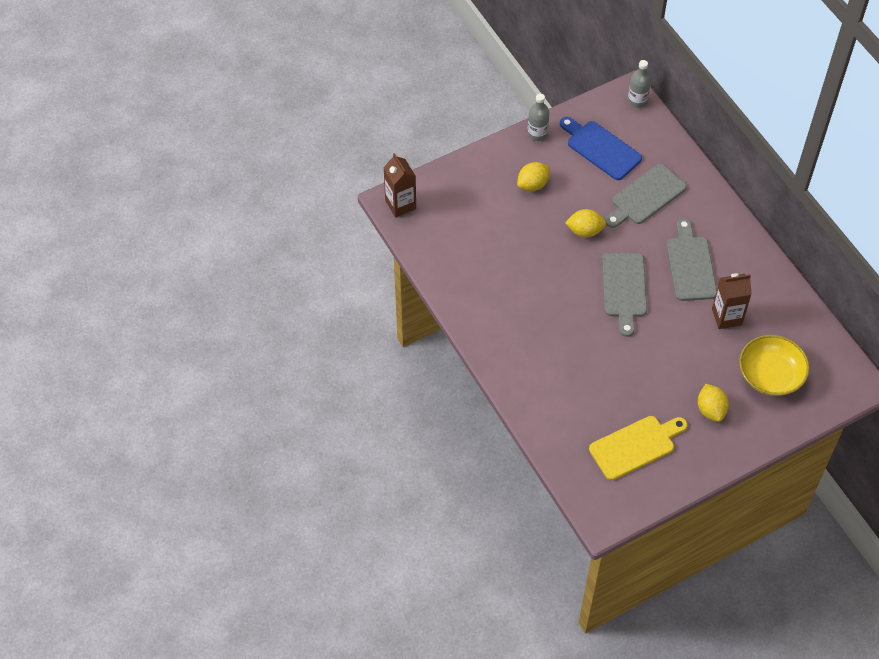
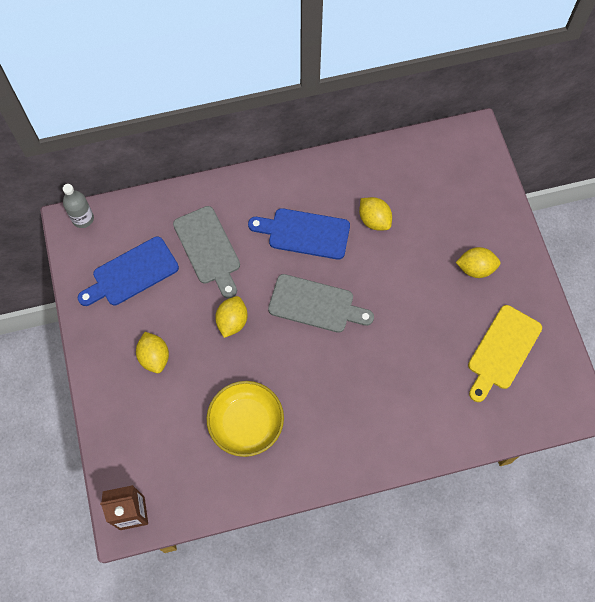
camera: 75 degrees left, 10 degrees up
grey bottle [527,93,549,141] -> none
yellow cutting board [589,416,688,480] -> yellow cutting board turned 135 degrees counterclockwise [468,305,542,402]
grey cutting board [667,218,717,301] -> blue cutting board [248,208,350,260]
brown carton [712,273,752,329] -> yellow lemon [359,197,392,231]
yellow bowl [739,335,810,396] -> yellow bowl moved to [207,381,284,457]

